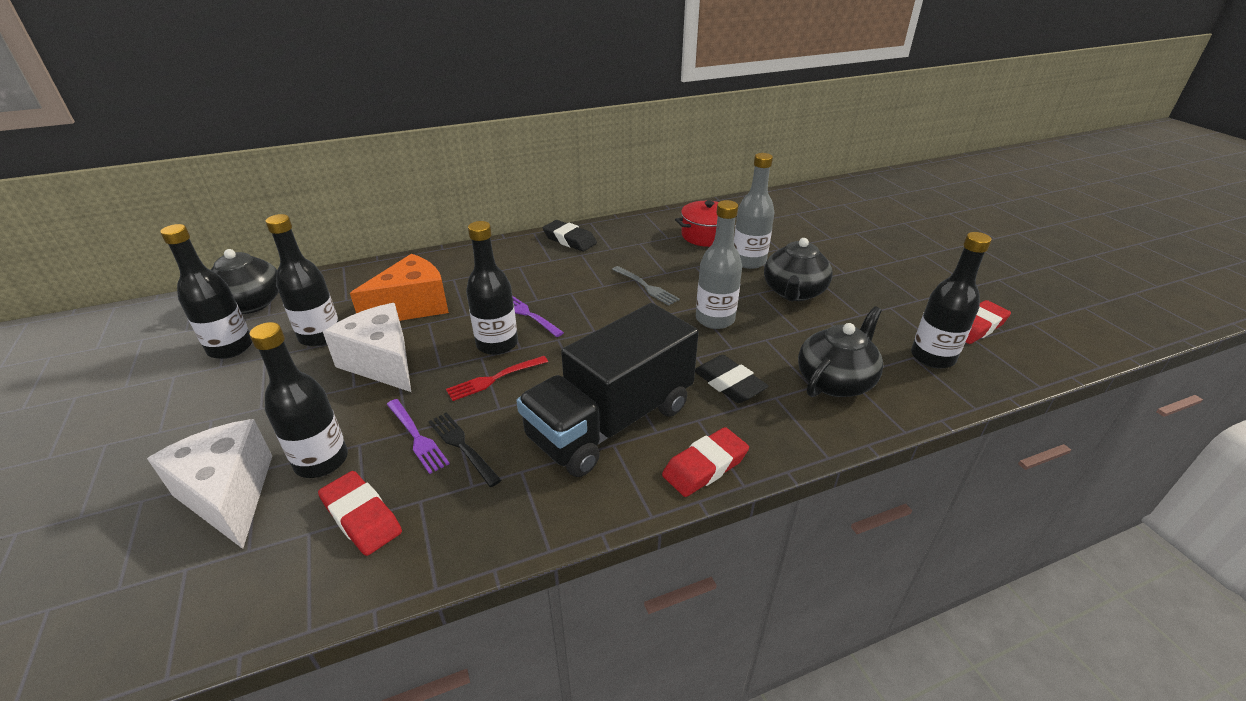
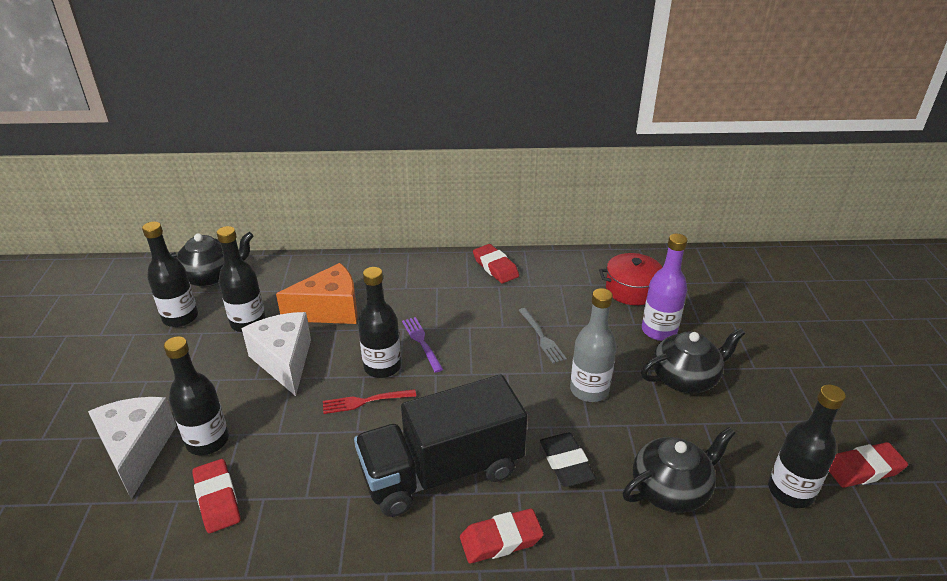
camera: 20 degrees right, 0 degrees up
purple fork [387,399,450,474] -> none
black fork [428,412,501,487] -> none
black eraser [543,220,597,251] -> red eraser [473,244,519,283]
grey bottle [734,153,775,269] -> purple bottle [642,234,687,341]
black teapot [764,238,833,301] -> black teapot turned 150 degrees counterclockwise [641,328,745,393]

